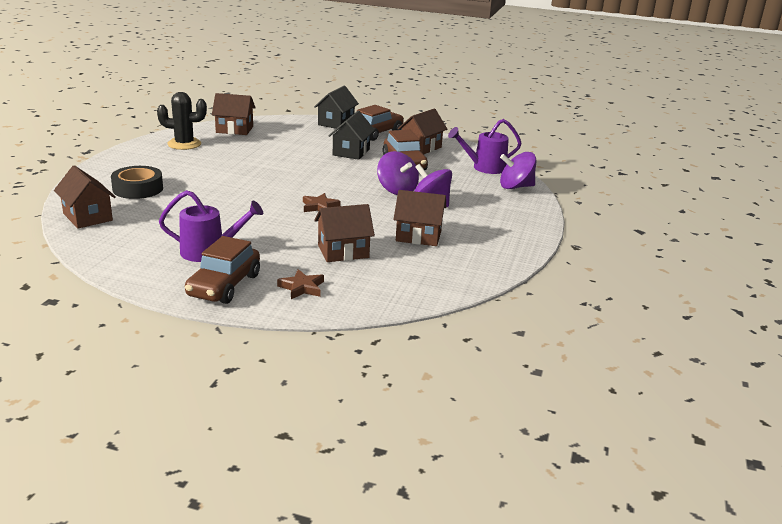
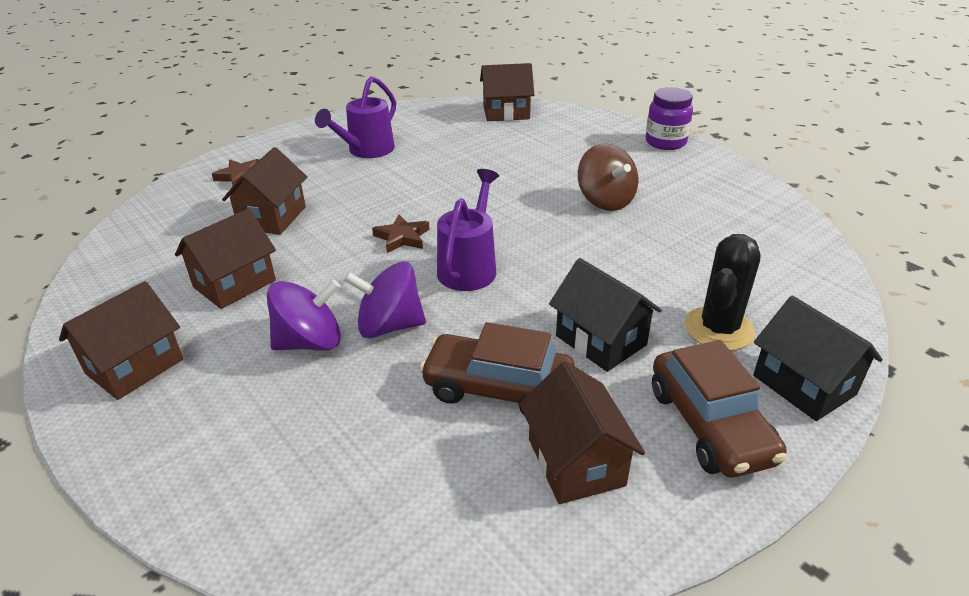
camera: 125 degrees right, 10 degrees up
black tape [111,166,163,199] -> none
black cactus [157,92,207,150] -> black cactus moved to [684,234,761,351]
brown car [185,236,260,304] -> none
brown house [212,93,256,135] -> brown house moved to [59,281,183,400]
purple watering can [448,119,522,174] -> purple watering can moved to [437,169,499,291]
purple spinning top [500,152,536,189] -> none
none -> brown spinning top [578,144,638,211]
none -> purple jar [646,87,693,150]

